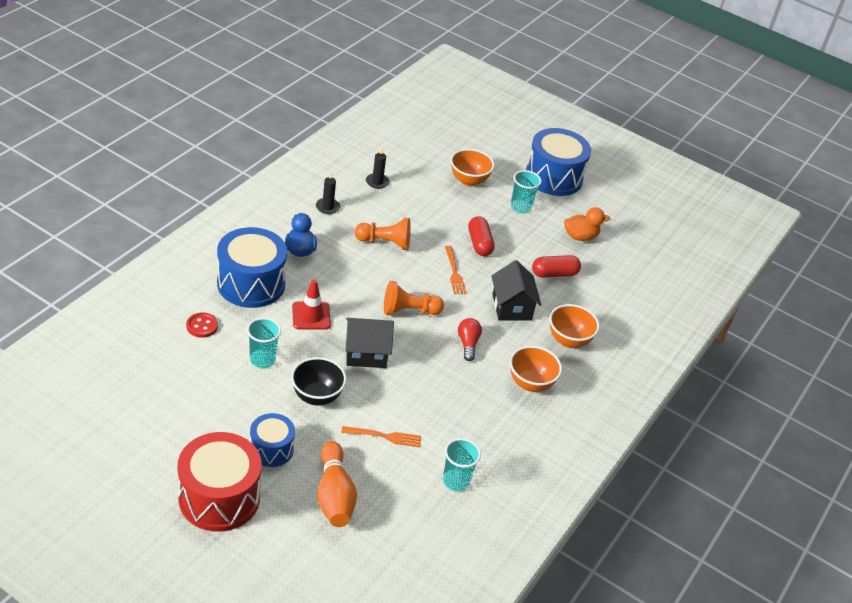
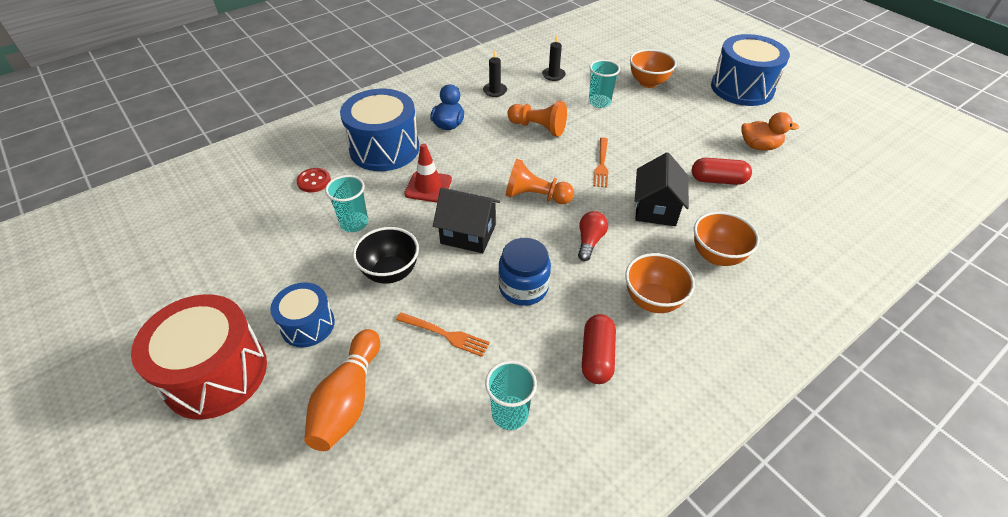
camera: 25 degrees right, 5 degrees up
red capsule [468,216,495,256] -> red capsule moved to [582,314,616,384]
turquoise cup [510,170,542,214] -> turquoise cup moved to [589,60,620,108]
none -> blue jar [499,238,551,306]

